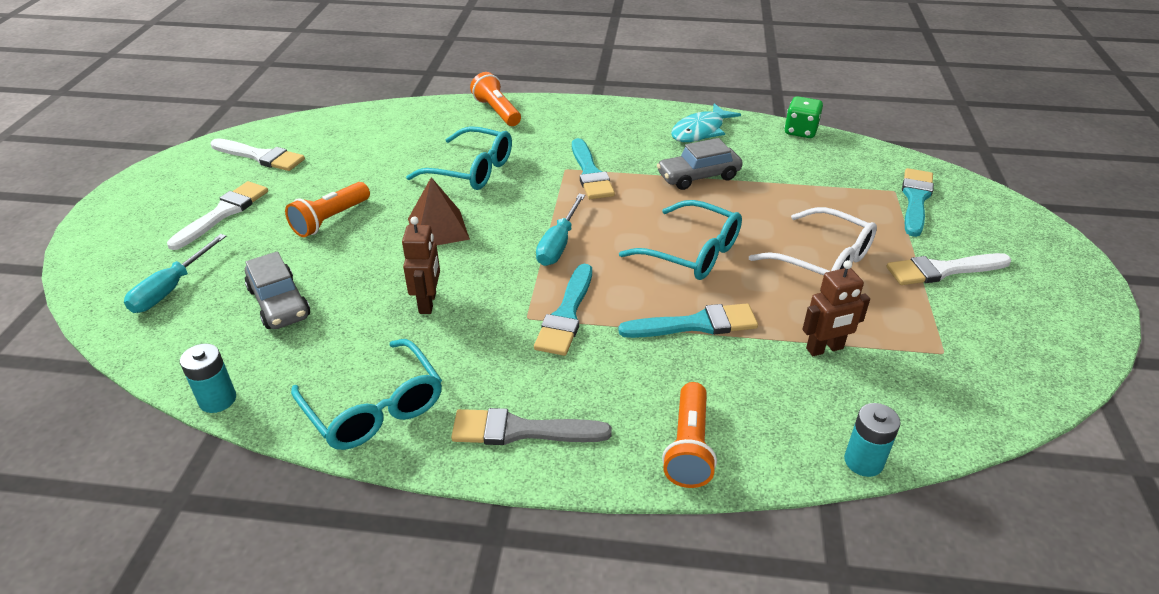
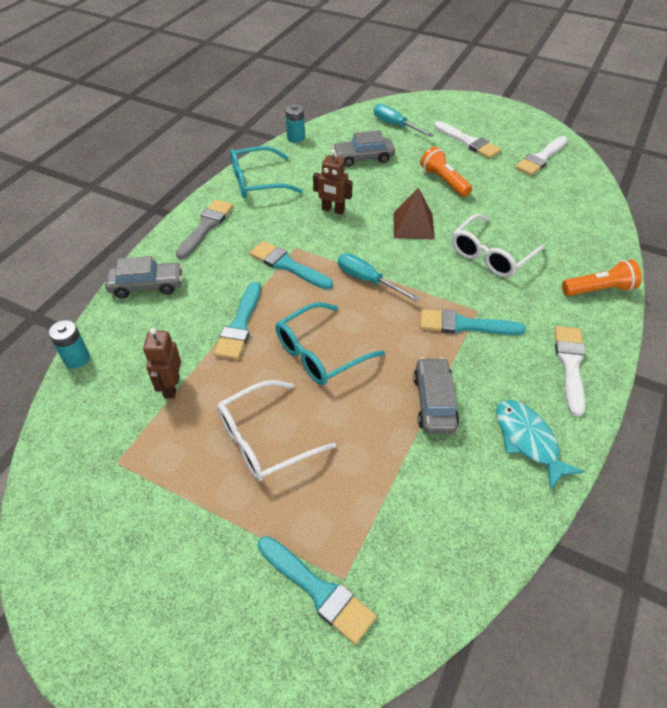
camera: 110 degrees right, 10 degrees up
turquoise glasses [406,126,512,190] -> white glasses [452,214,545,277]
orange flashlight [662,382,717,488] -> grey car [105,256,183,299]
green dice [784,96,823,138] -> none
white brush [887,253,1011,285] -> white brush moved to [554,326,585,417]

